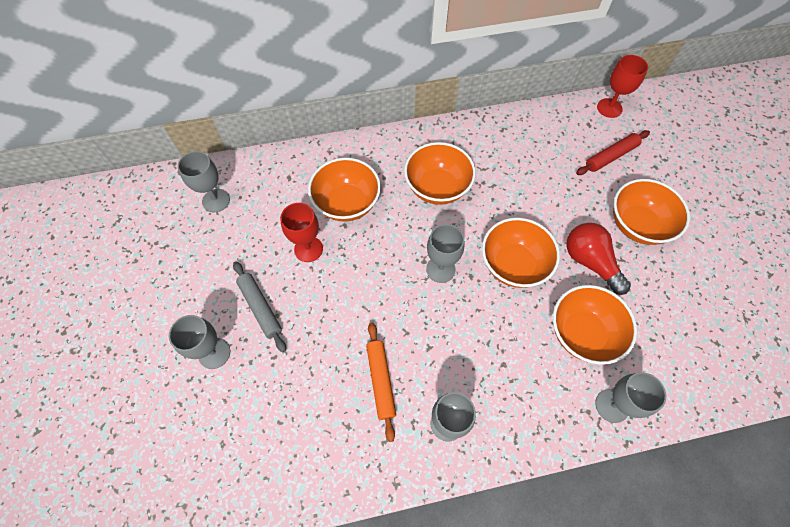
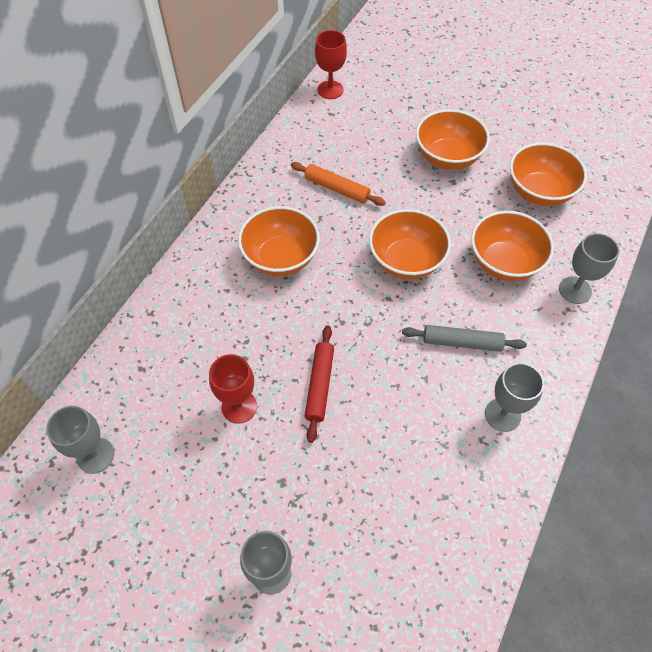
camera: 50 degrees left, 5 degrees down
grey rolling pin [233,261,286,352] -> grey rolling pin moved to [402,325,527,352]
orange bowl [308,158,381,222] -> orange bowl moved to [510,143,587,206]
orange rolling pin [366,322,396,442] -> orange rolling pin moved to [291,162,386,206]
grey goblet [426,224,465,283] -> none
red light bulb [567,223,631,295] -> none
red rolling pin [576,130,650,175] -> red rolling pin moved to [305,325,334,443]

